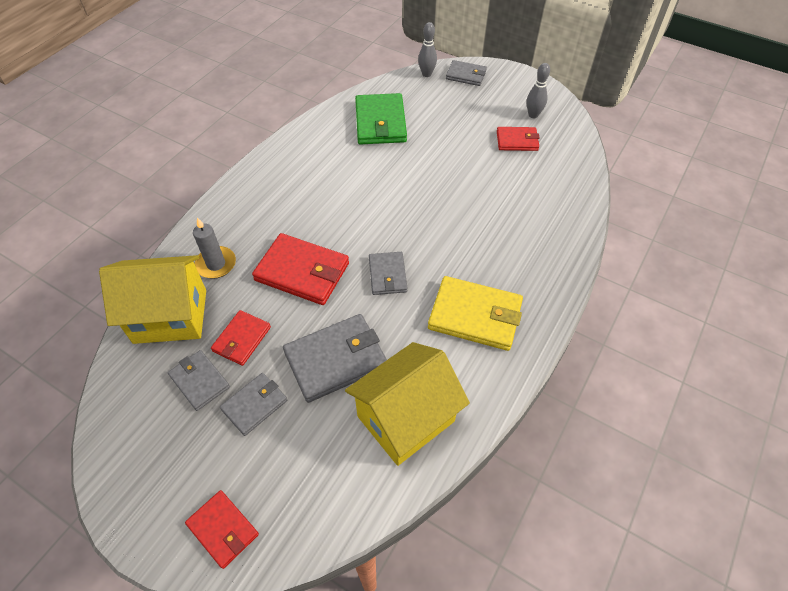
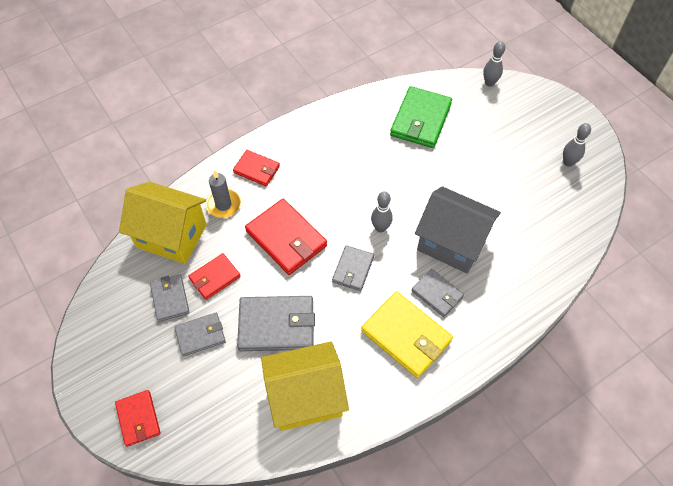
camera: 25 degrees right, 5 degrees up
grey wallet [446,60,487,86] -> grey wallet moved to [411,269,464,317]
red wallet [497,127,540,151] -> red wallet moved to [233,150,280,186]
none -> grey bowling pin [371,191,393,233]
none -> grey house [415,186,501,274]

